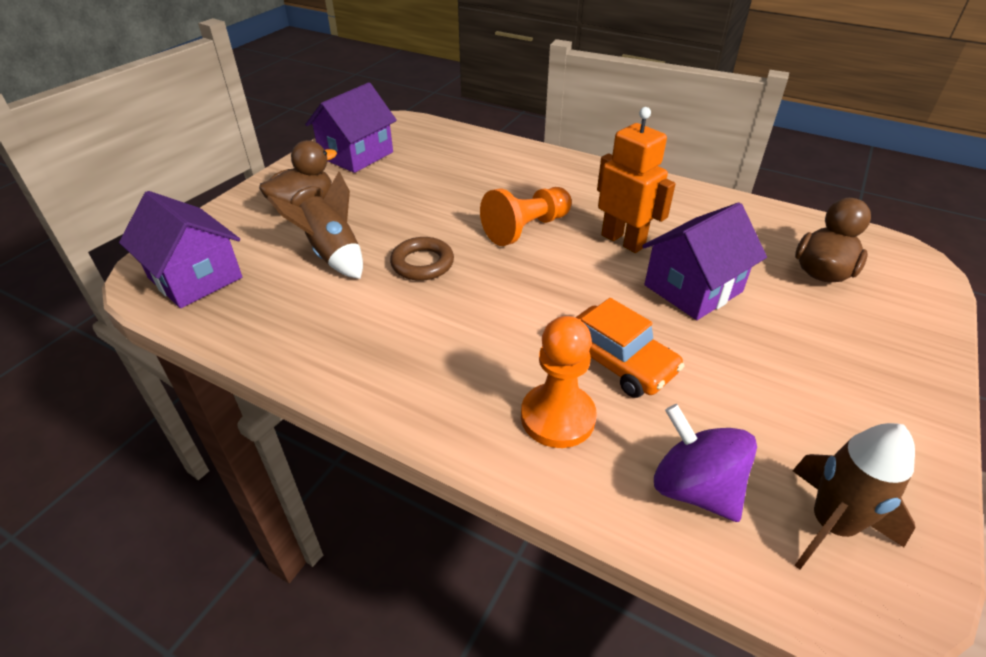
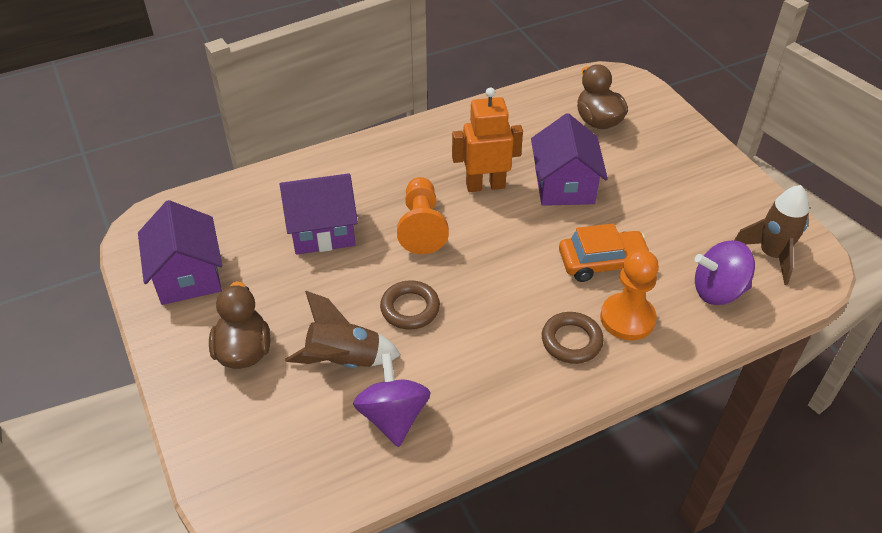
camera: 55 degrees left, 5 degrees up
purple house [119,191,242,308] -> purple house moved to [280,173,358,255]
none -> purple spinning top [353,353,431,447]
none -> brown ring [542,312,604,364]

